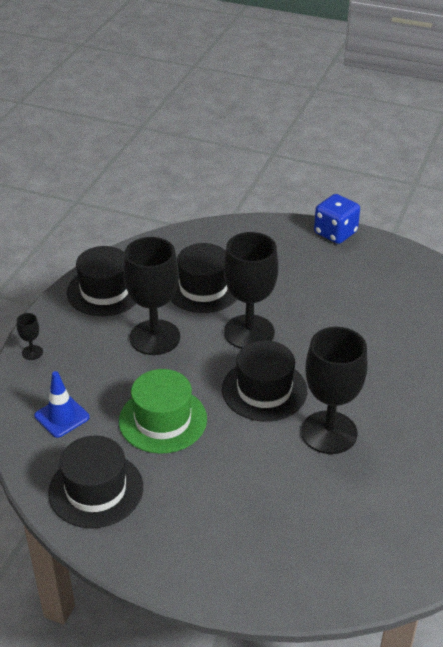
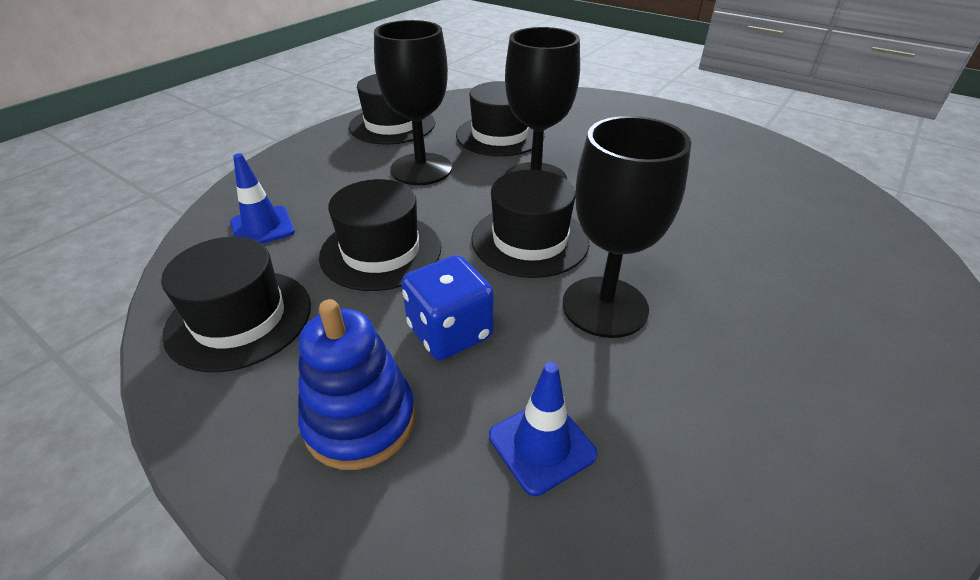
camera: 15 degrees right, 0 degrees up
black goblet [17,313,43,360] -> none
green hat [119,369,207,454] -> black hat [319,179,441,291]
blue dice [314,194,360,244] -> blue dice moved to [401,255,494,360]
none -> blue stacking toy [298,299,416,470]
none -> blue traffic cone [489,362,598,496]

